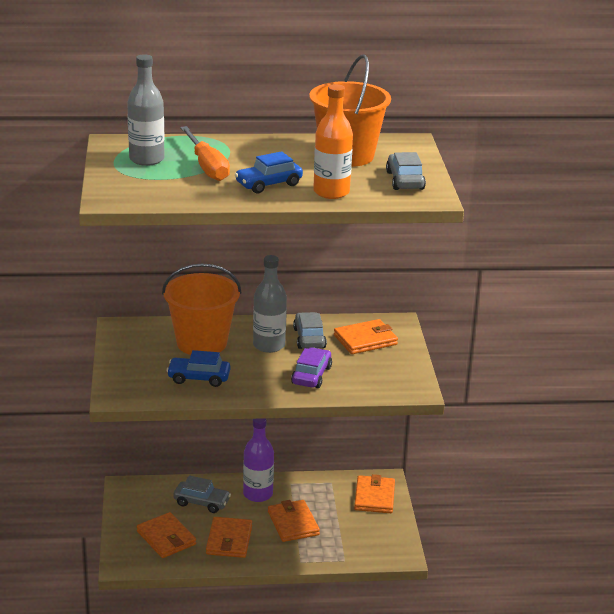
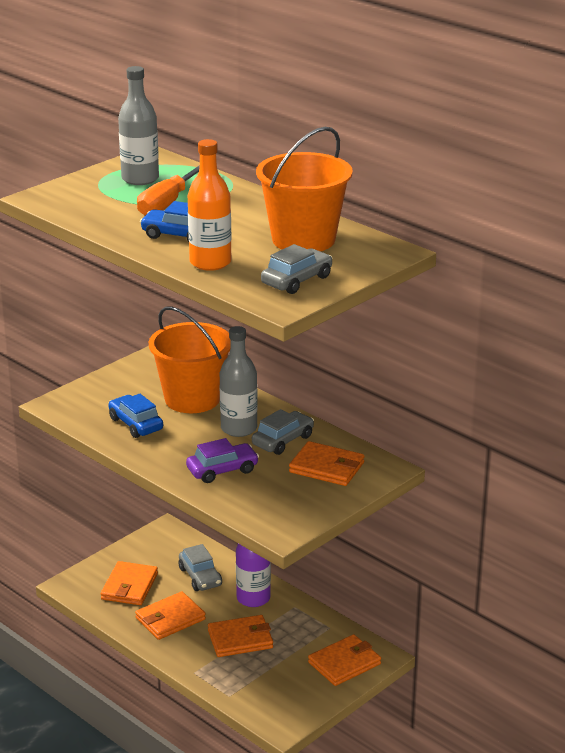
camera: 50 degrees right, 0 degrees up
orange wallet [268,500,320,542] -> orange wallet turned 45 degrees clockwise [208,615,273,657]

